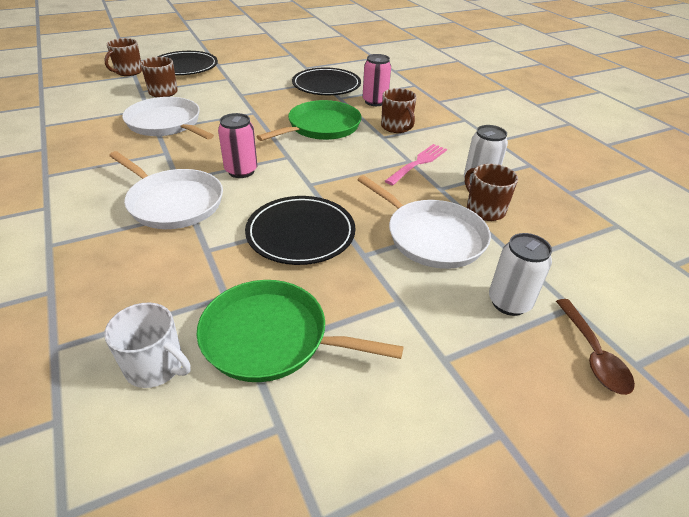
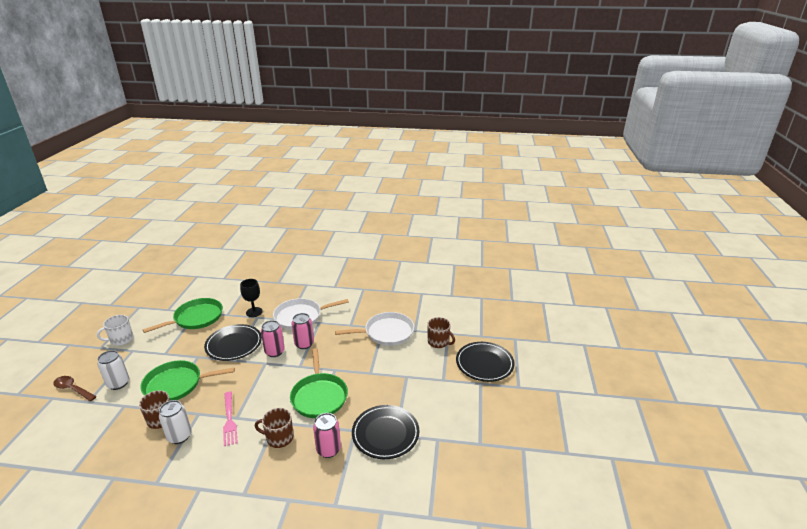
camera: 125 degrees right, 10 degrees down
brown mug [104,38,142,76] -> none
white mug [104,302,191,388] -> white mug moved to [97,315,133,346]
white pan [357,175,491,269] -> green pan [141,360,235,401]
none -> black goblet [240,279,263,317]
none -> pink can [261,320,285,357]

